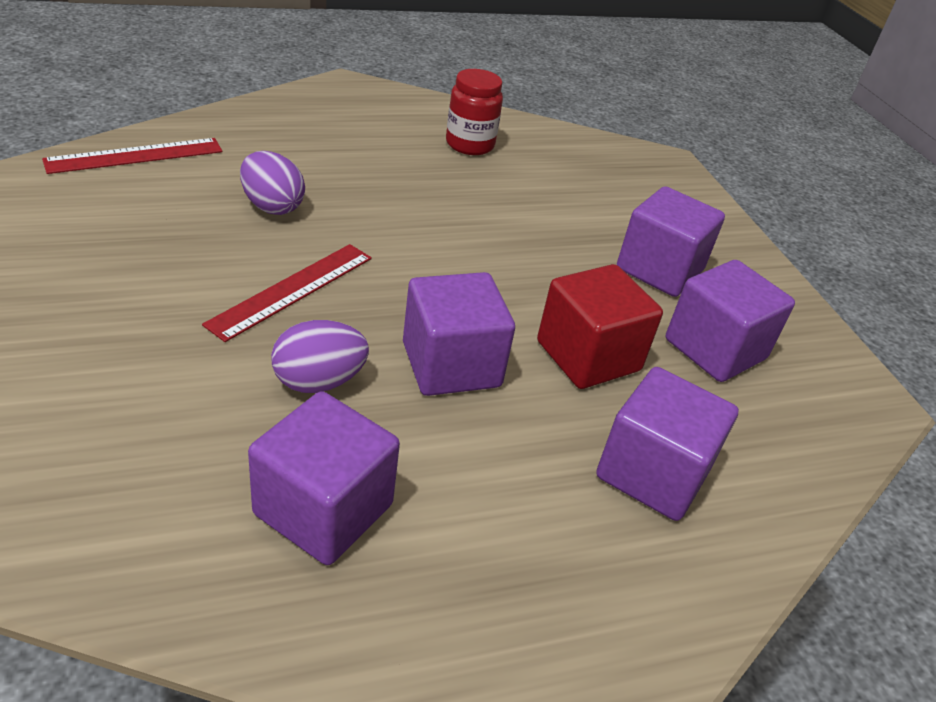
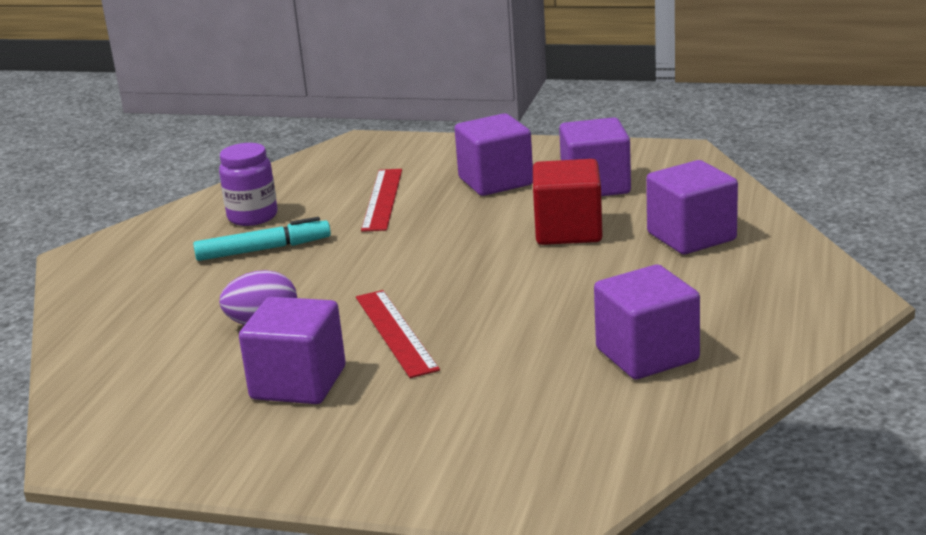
camera: 50 degrees left, 15 degrees down
red ruler [42,138,222,174] -> red ruler moved to [361,169,402,232]
purple egg [271,320,369,393] -> none
purple cube [403,272,515,396] -> purple cube moved to [239,297,346,404]
red jar [446,69,503,155] -> purple jar [219,143,277,226]
none -> turquoise marker [193,217,331,261]

